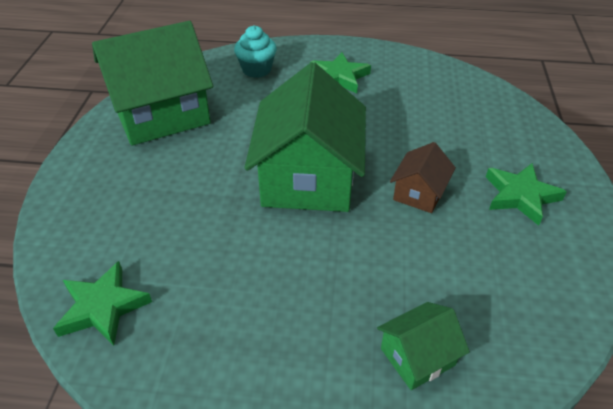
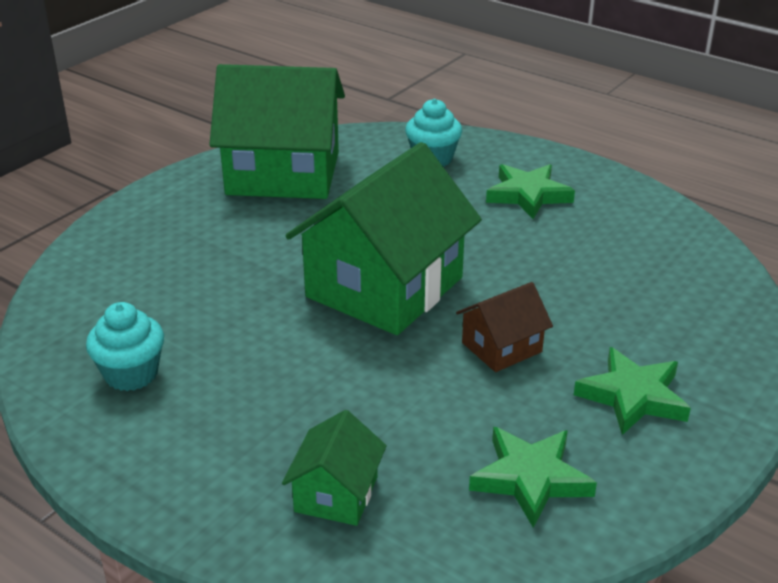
camera: 30 degrees right, 10 degrees down
green star [53,261,152,346] -> green star moved to [469,427,597,528]
green house [377,302,470,390] -> green house turned 75 degrees counterclockwise [282,410,387,526]
none -> turquoise cupcake [86,302,164,391]

